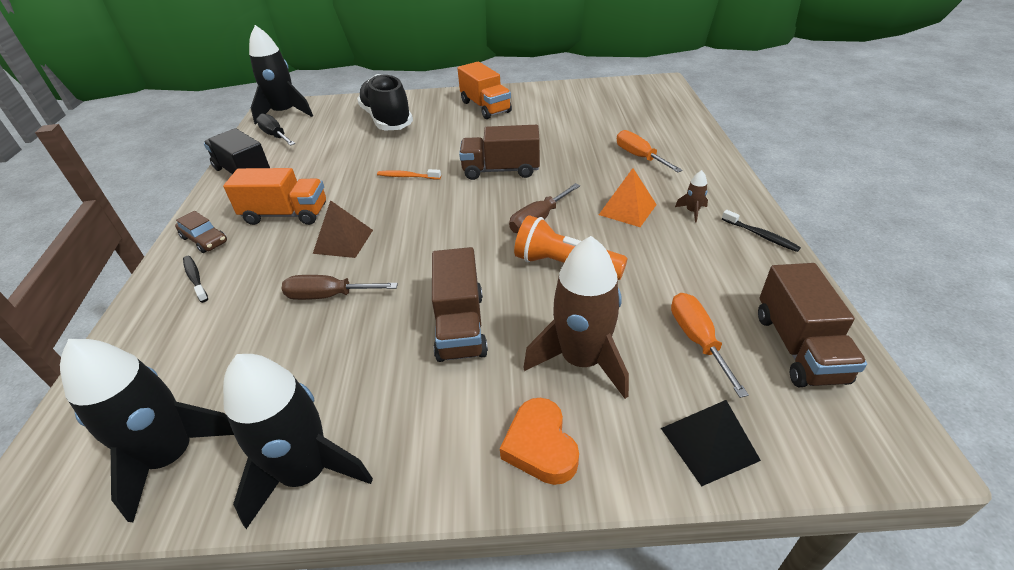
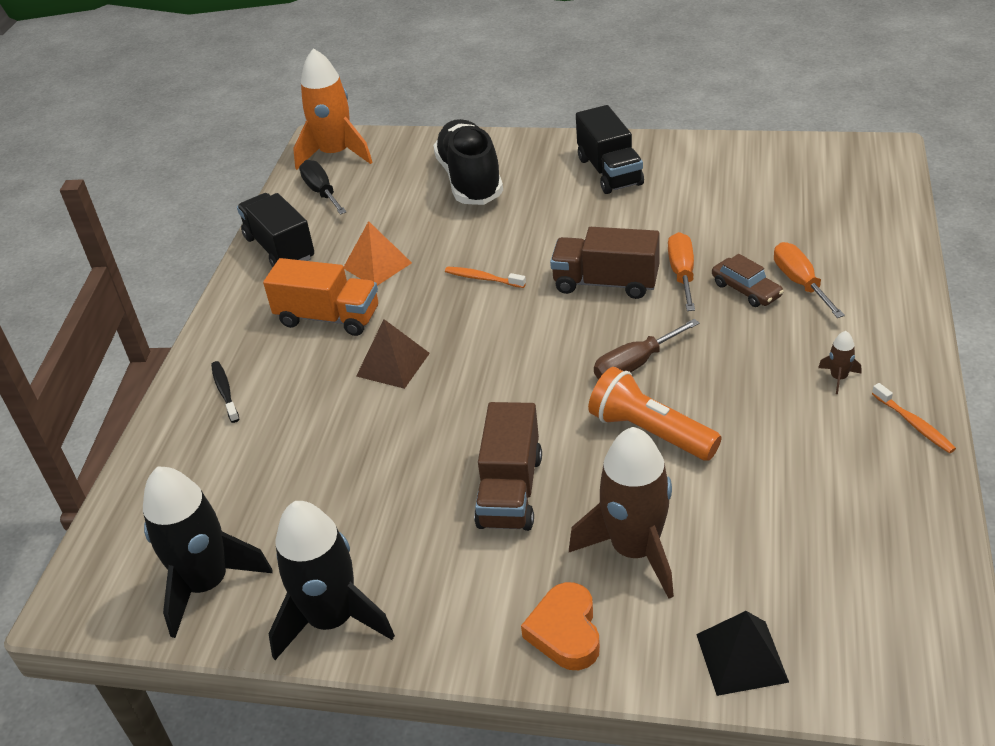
camera: 15 degrees right, 0 degrees up
brown car [175,211,227,253] -> brown car moved to [712,254,784,307]
black rocket [249,25,313,125] -> orange rocket [293,48,372,170]
brown screwdriver [281,275,398,300] -> none
orange truck [457,62,512,119] -> black truck [576,105,644,194]
orange pyramid [599,168,657,227] -> orange pyramid moved to [344,221,412,286]
orange screwdriver [671,293,749,398] -> orange screwdriver moved to [668,232,695,311]
black toothbrush [722,210,801,252] -> orange toothbrush [872,383,956,453]
brown truck [758,263,867,387] -> none

